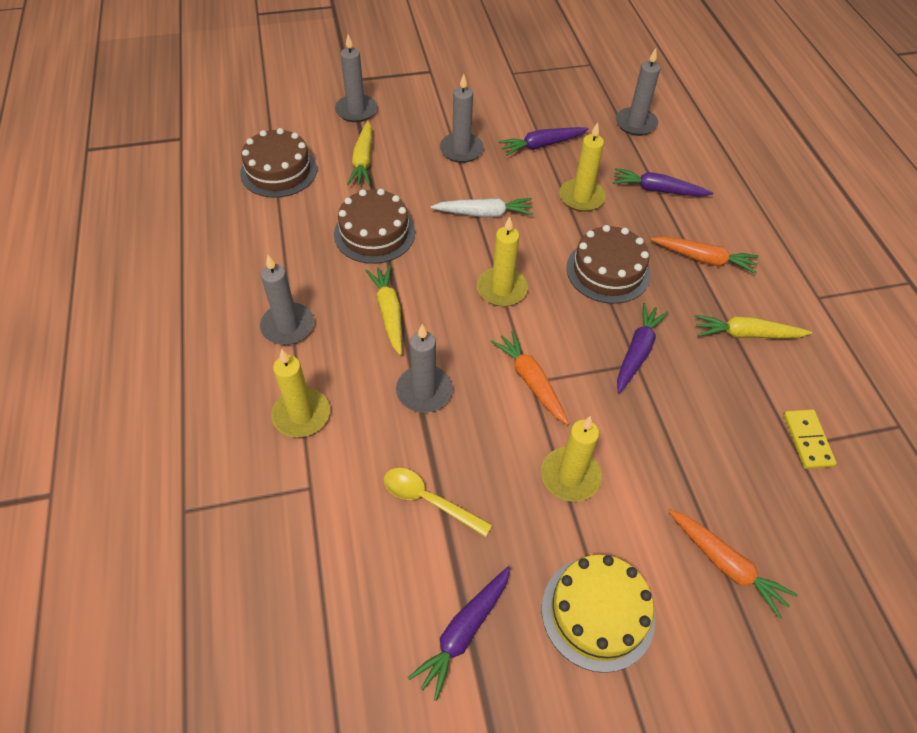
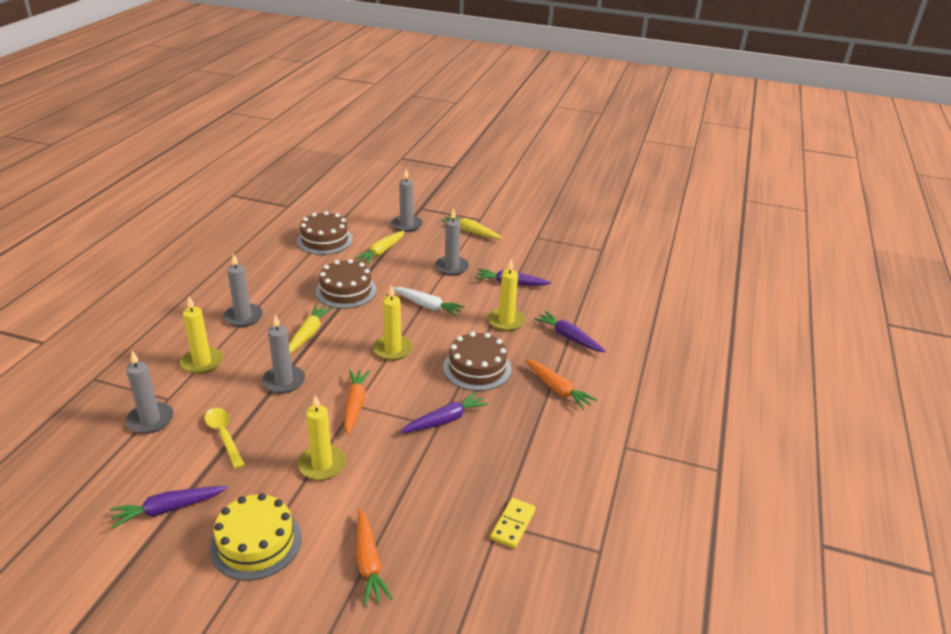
camera: 30 degrees right, 20 degrees down
grey candle [616,48,660,136] -> grey candle moved to [125,351,174,434]
yellow carrot [695,315,812,339] -> yellow carrot moved to [441,214,502,239]

